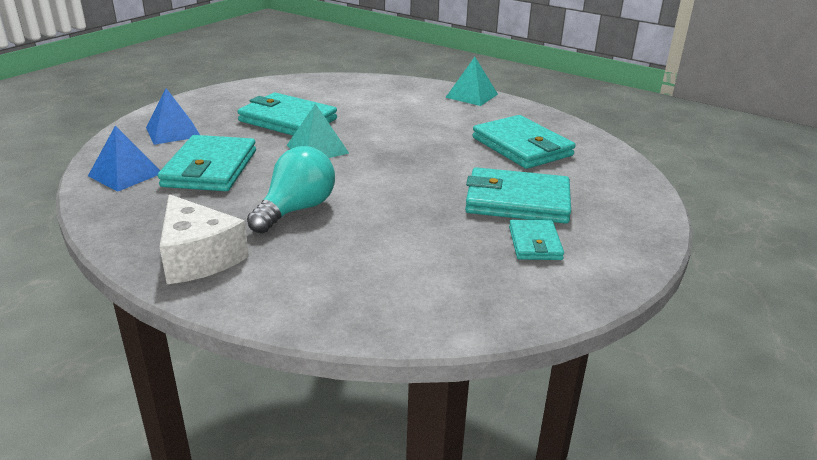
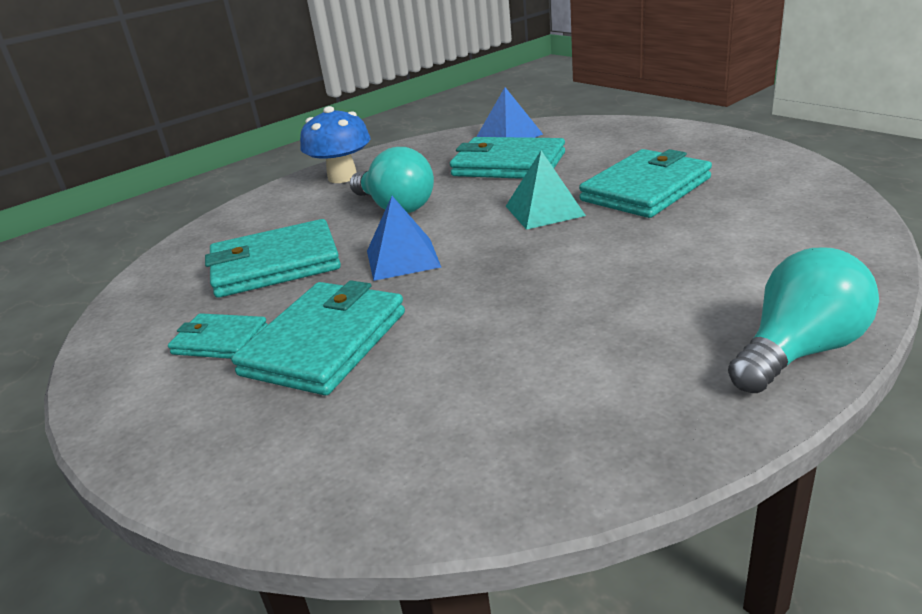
camera: 110 degrees right, 0 degrees up
blue pyramid [146,88,200,145] -> blue pyramid moved to [367,196,441,281]
white cheese [160,194,249,284] -> blue mushroom [300,106,371,183]
turquoise pyramid [445,57,498,106] -> turquoise light bulb [728,248,879,393]
turquoise wallet [472,115,576,169] -> turquoise wallet moved to [205,219,341,298]

